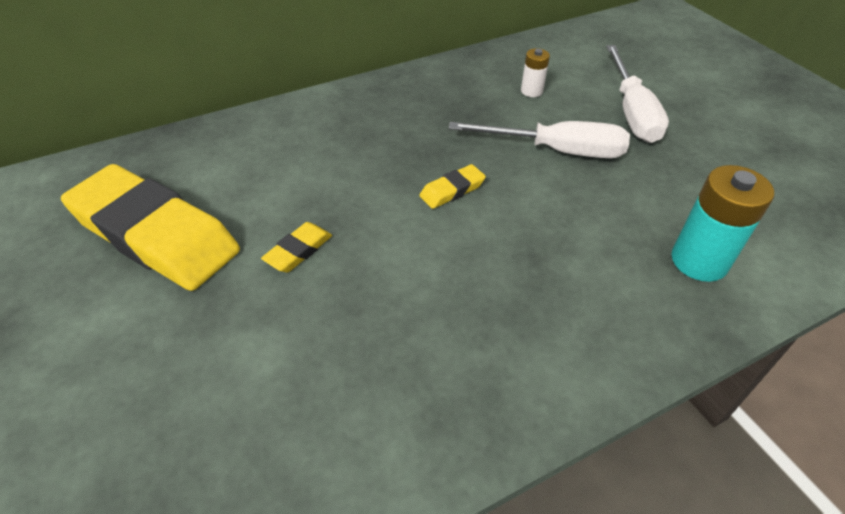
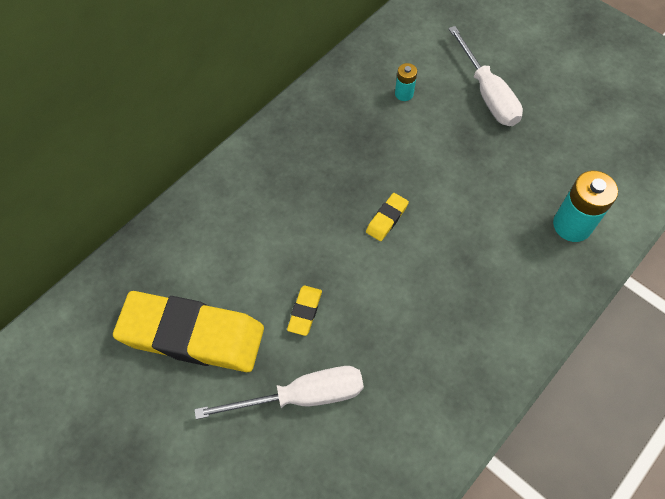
camera: 20 degrees left, 15 degrees up
white screwdriver [449,121,630,158] -> white screwdriver moved to [195,366,364,419]
white battery [521,48,550,97] -> turquoise battery [395,63,417,101]

